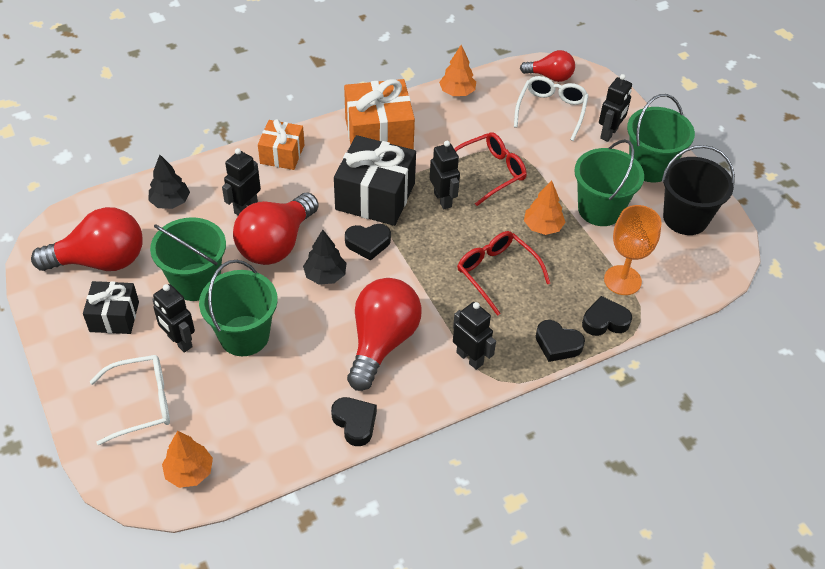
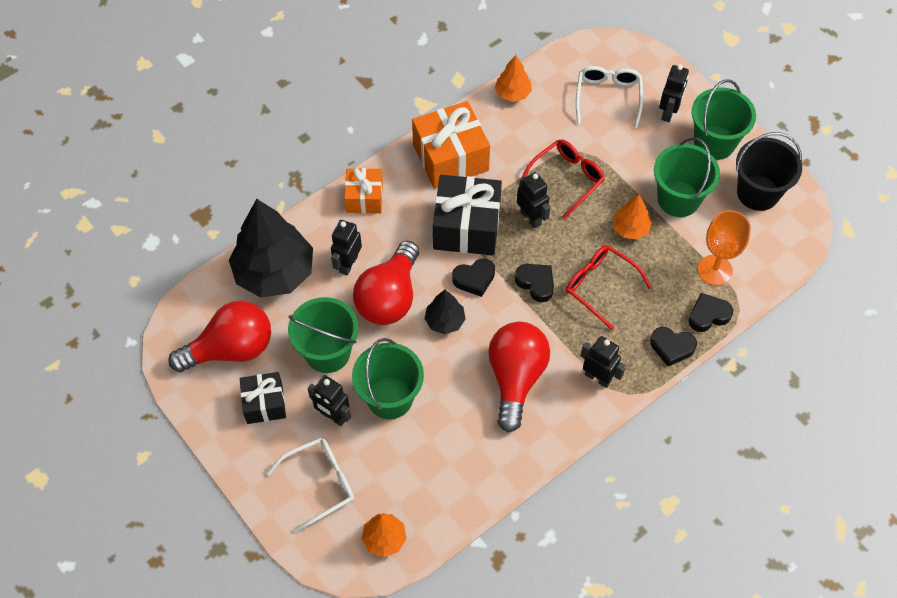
camera: 10 degrees left, 10 degrees up
black tree [148,155,190,209] -> black tree [229,199,313,298], size x2.09
black heart [331,397,377,446] -> black heart moved to [515,264,554,302]
red light bulb [520,50,575,82] -> none

